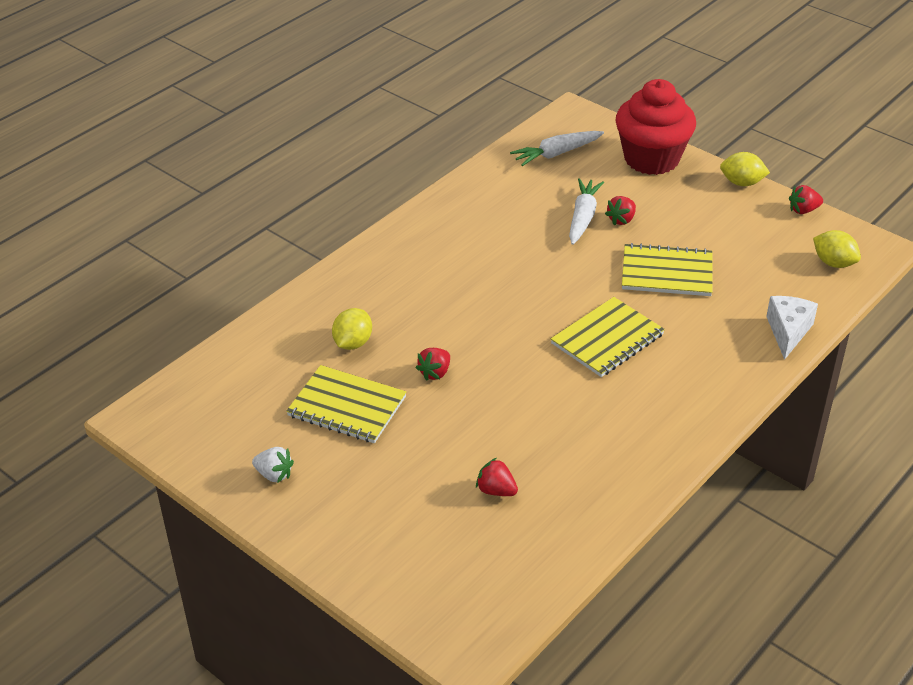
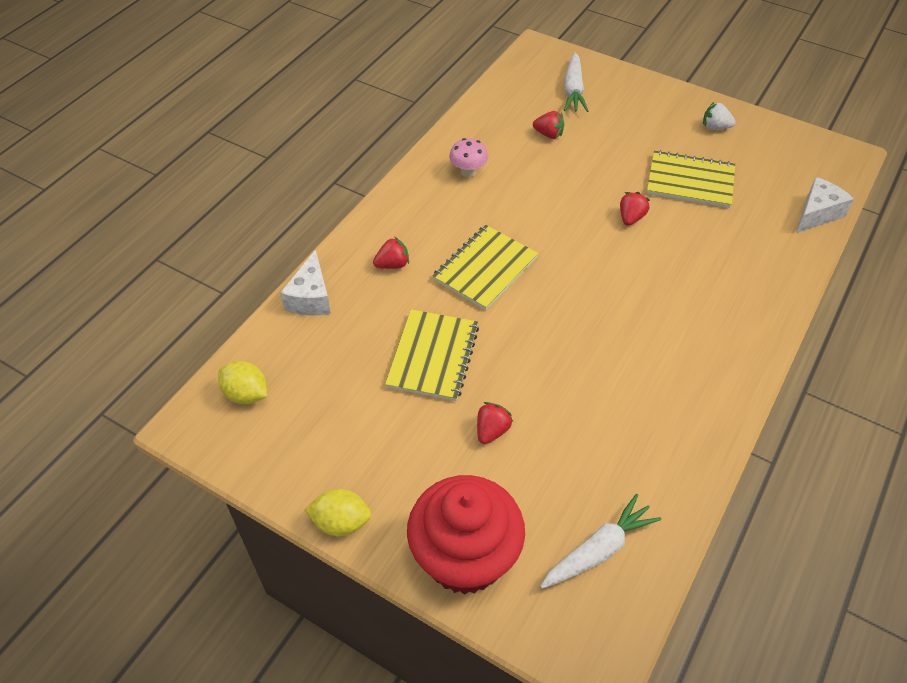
camera: 170 degrees right, 10 degrees up
yellow lemon [332,308,372,350] -> none
white carrot [569,178,604,245] -> white carrot moved to [564,52,588,112]
yellow notebook [622,243,713,296] -> yellow notebook turned 75 degrees counterclockwise [385,309,479,401]
red strawberry [789,185,823,214] -> red strawberry moved to [373,237,409,269]
none -> pink mushroom [449,138,488,177]
none -> white cheese [796,177,854,233]

